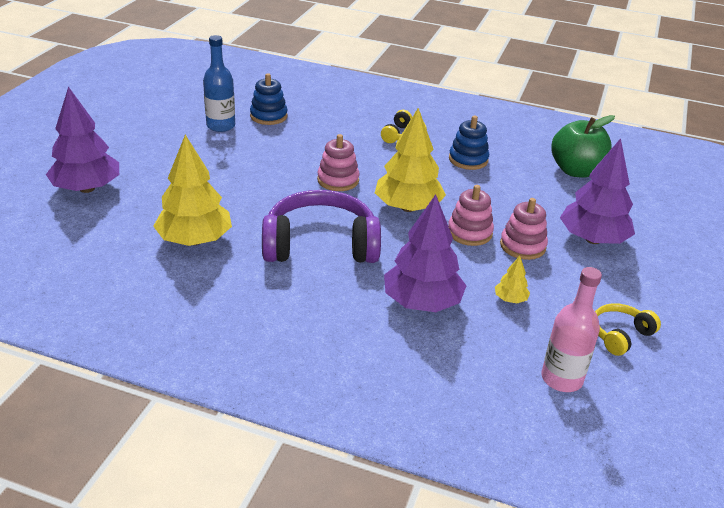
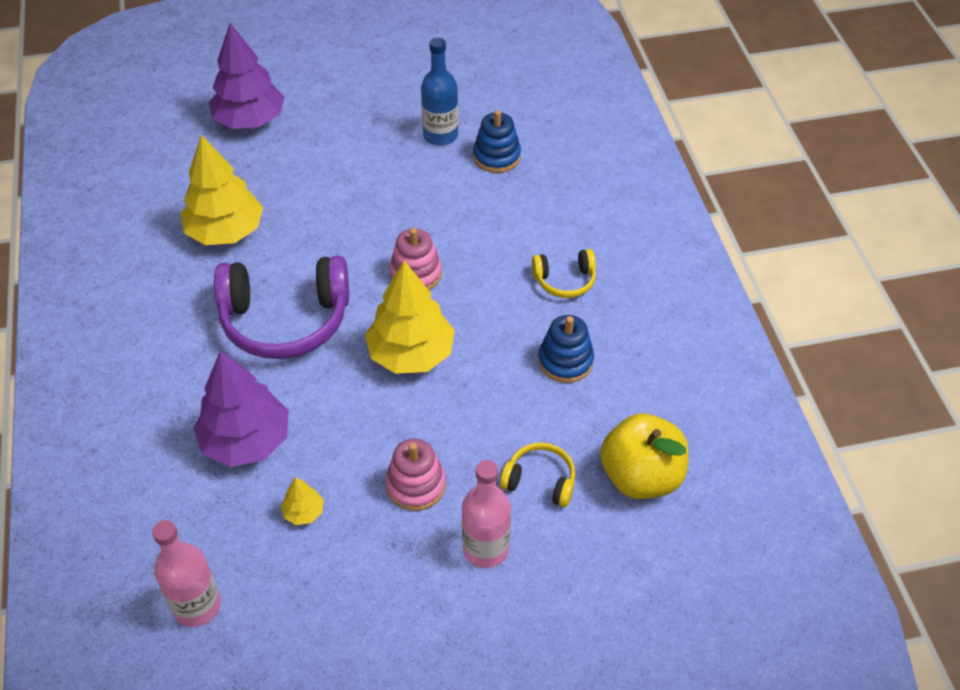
camera: 60 degrees right, 15 degrees up
purple headphones [262,190,381,263] -> purple headphones turned 120 degrees clockwise [214,256,349,359]
pink stacking toy [448,185,494,246] -> none
green apple [551,115,615,177] -> yellow apple [600,413,688,499]
purple tree [560,138,635,244] -> pink bottle [462,460,511,568]
yellow headphones [595,303,661,356] -> yellow headphones moved to [500,443,575,507]

